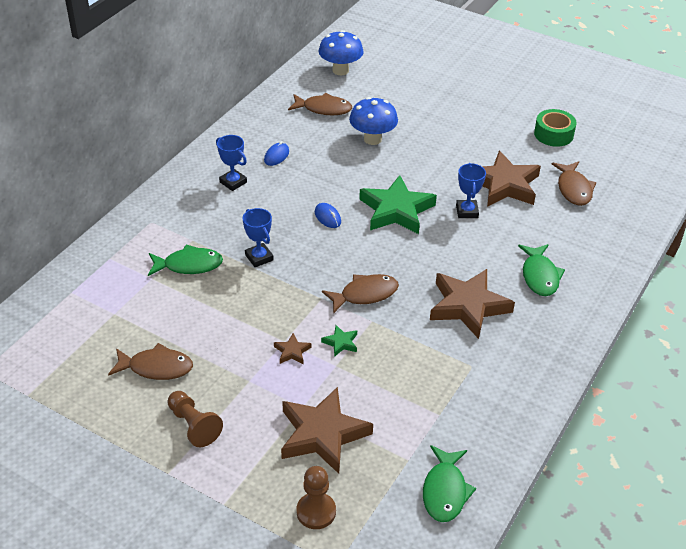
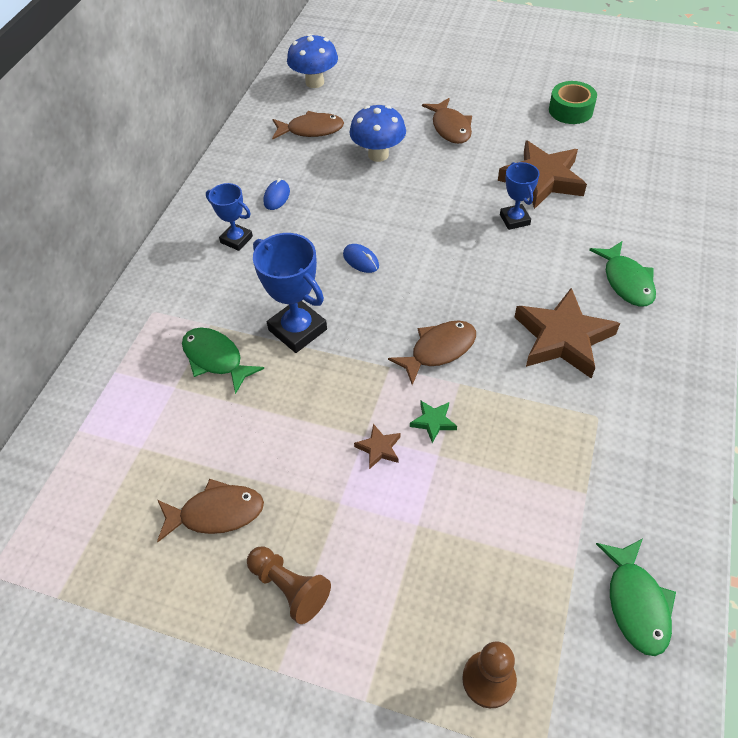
camera: 10 degrees left, 10 degrees up
green fish [148,244,223,276] -> green fish turned 120 degrees counterclockwise [182,328,264,394]
blue trophy [243,208,274,267] -> blue trophy [253,233,327,353], size x1.63
brown star [281,387,373,474] -> none
green star [359,175,437,234] -> none
brown fish [552,161,597,206] -> brown fish moved to [422,98,472,144]

